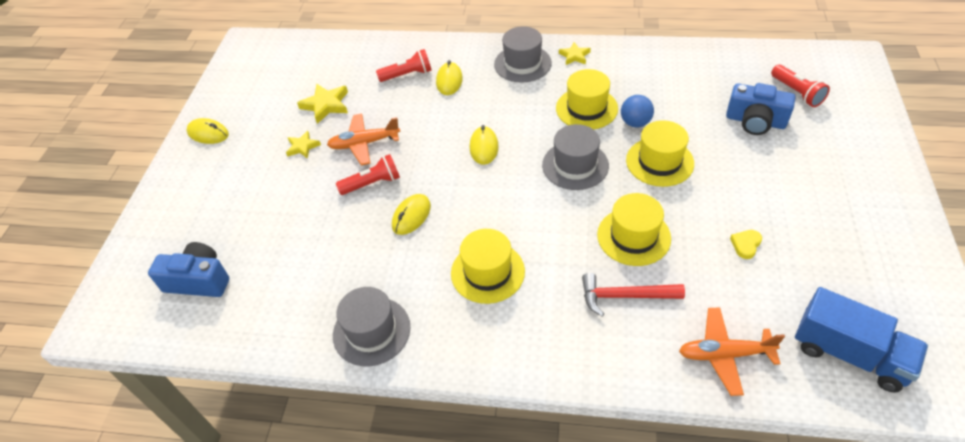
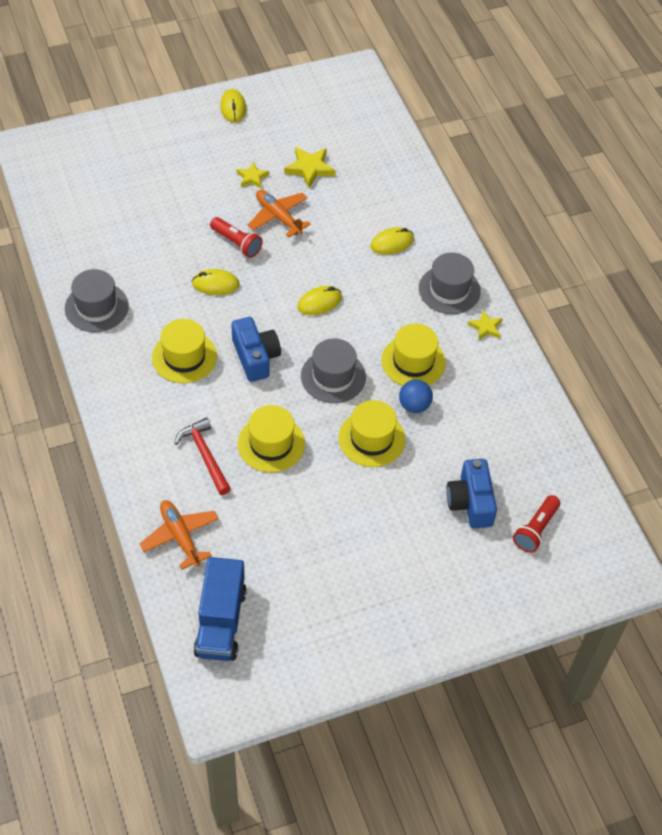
camera: 55 degrees right, 5 degrees up
blue camera [148,242,229,297] -> blue camera moved to [231,317,281,382]
red flashlight [376,49,432,82] -> none
yellow heart [730,230,762,259] -> none

